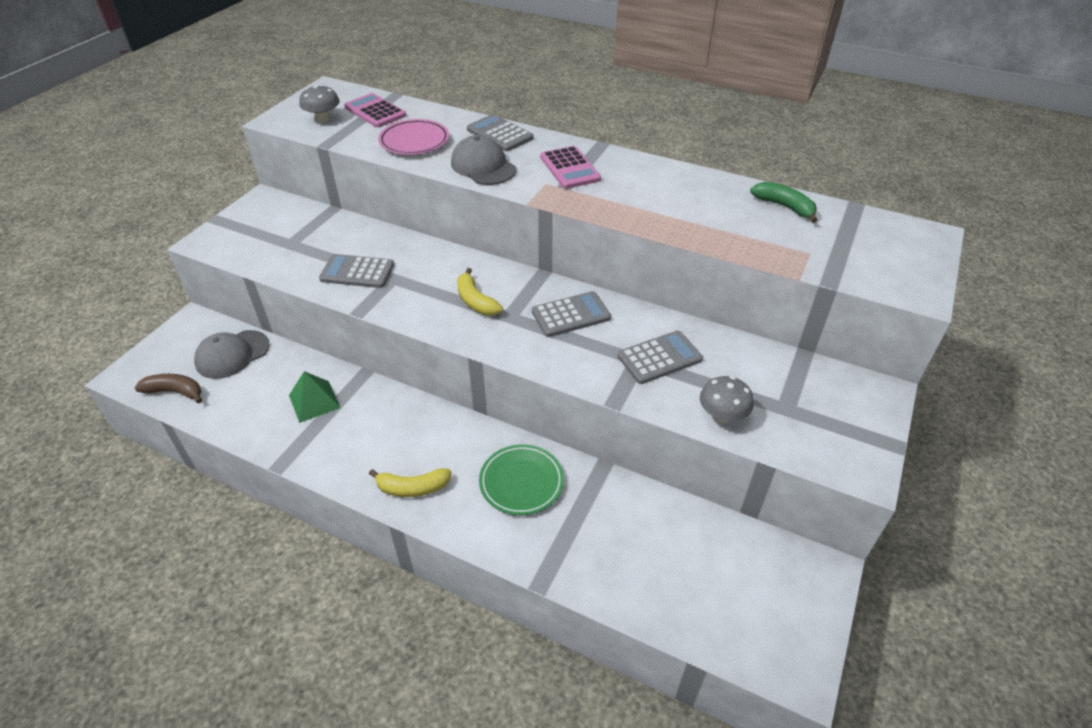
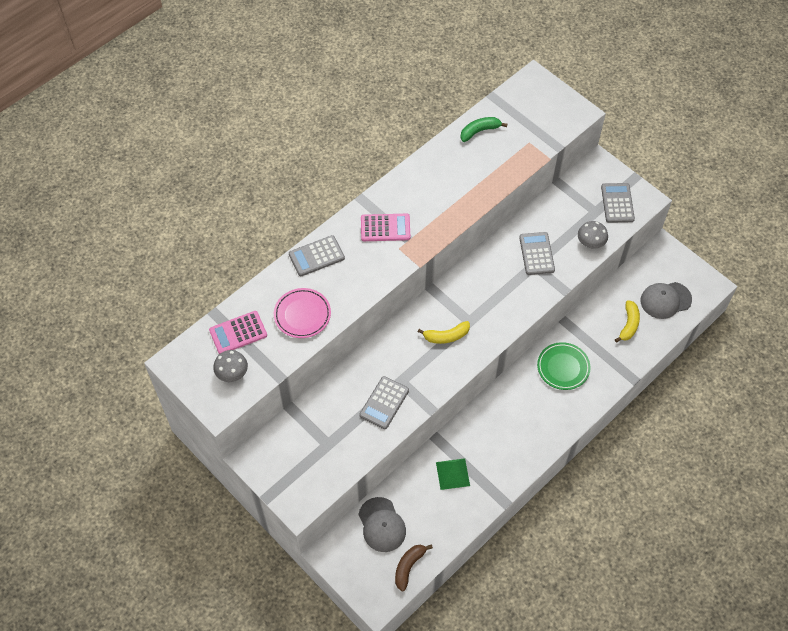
camera: 70 degrees left, 15 degrees up
yellow banana [369,468,451,497] -> yellow banana moved to [615,300,640,343]
grey cap [451,135,516,185] -> grey cap moved to [641,282,692,319]
grey calculator [532,291,611,337] -> grey calculator moved to [601,183,635,223]

